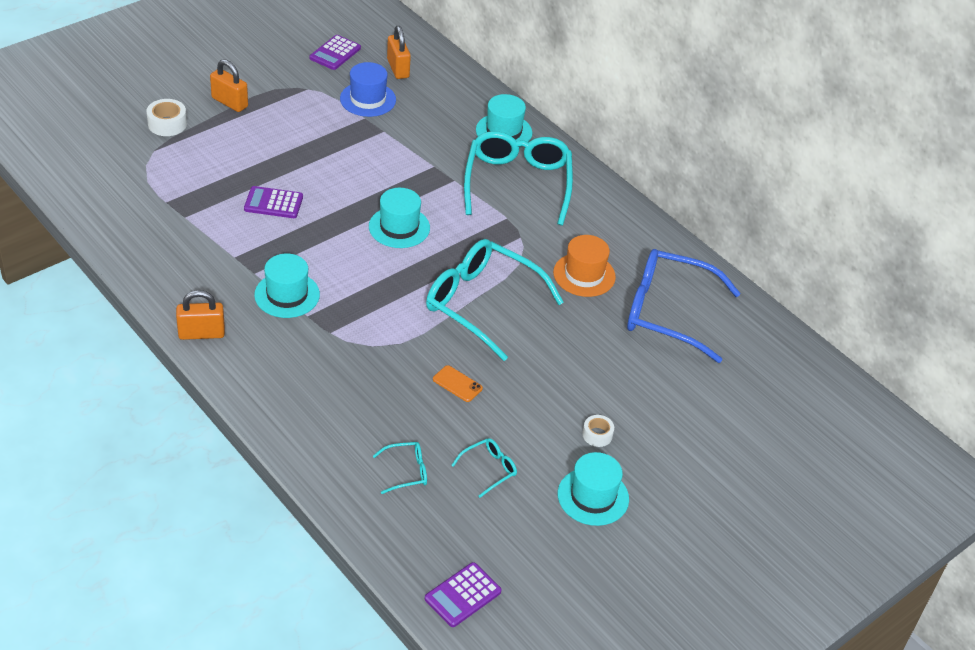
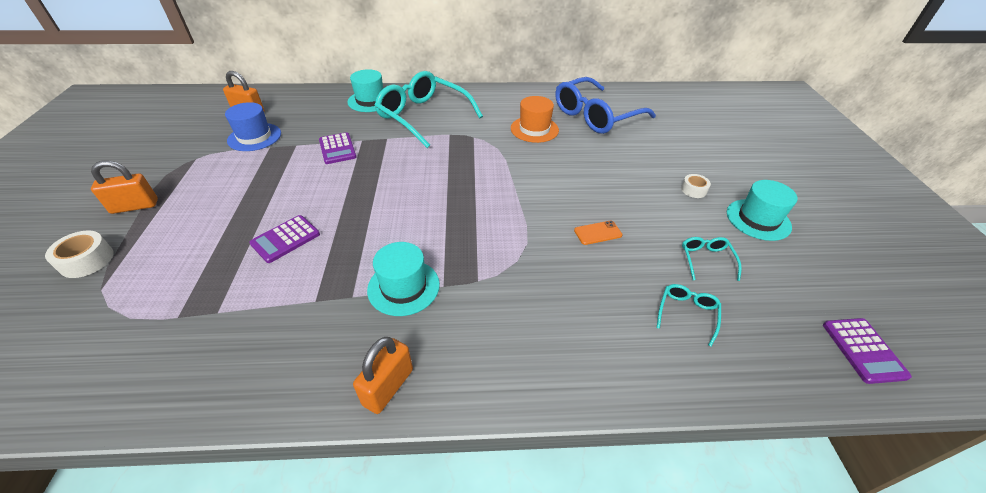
camera: 50 degrees left, 0 degrees up
purple calculator [310,35,361,70] -> purple calculator moved to [319,132,357,164]
turquoise hat [369,188,430,248] -> none
turquoise glasses [426,239,564,361] -> none

